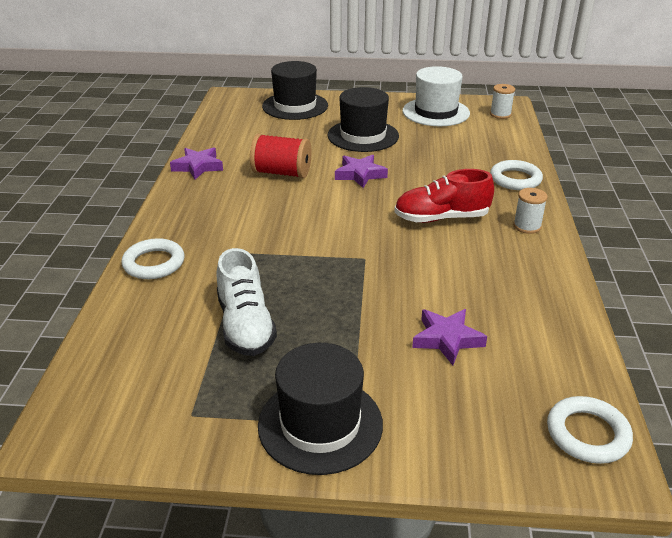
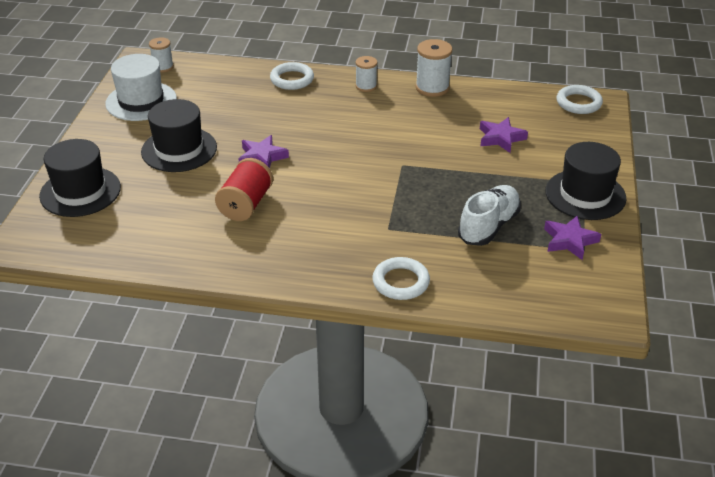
camera: 85 degrees left, 5 degrees up
purple star [170,147,223,180] -> purple star moved to [544,216,601,260]
white shoe [216,248,277,356] -> white shoe turned 45 degrees counterclockwise [458,185,521,246]
red shoe [394,169,494,223] -> none
none -> white spool [416,39,452,97]

